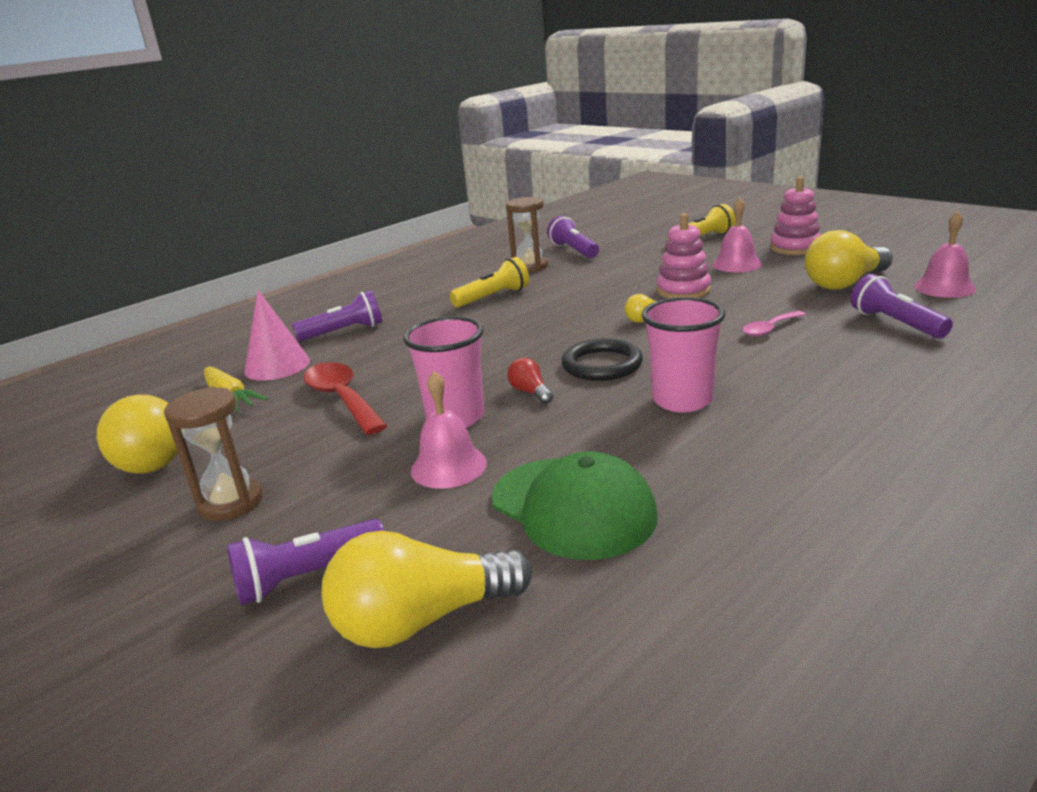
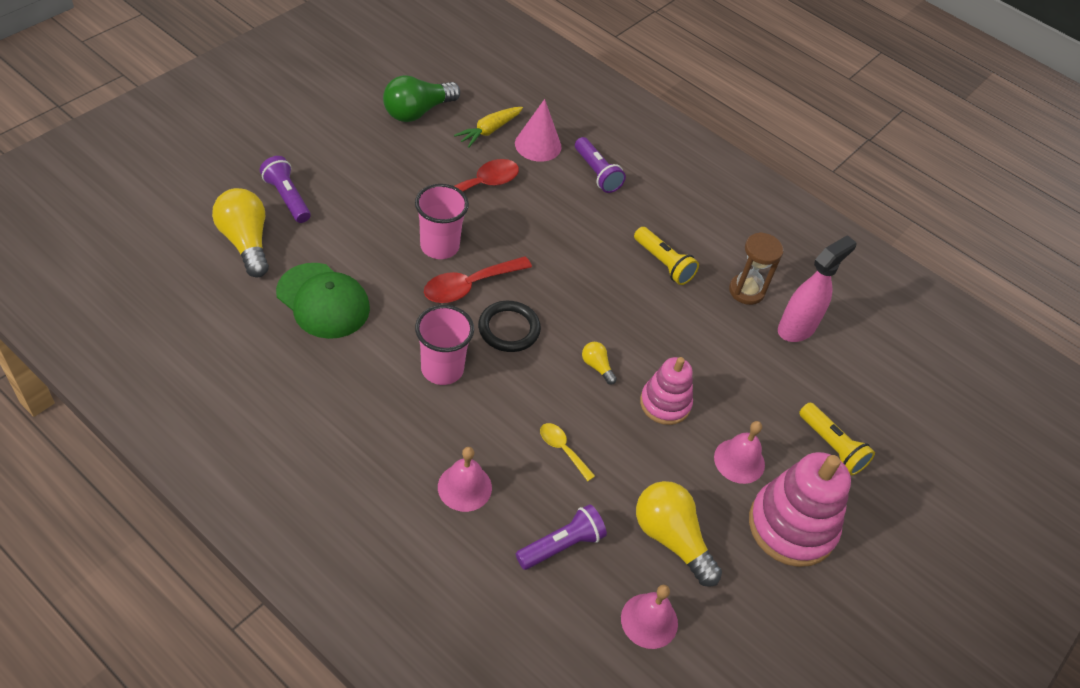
camera: 75 degrees right, 25 degrees up
yellow light bulb [97,395,178,474] -> green light bulb [383,75,460,122]
brown hourglass [164,387,263,521] -> none
pink bell [411,371,487,489] -> pink bell moved to [438,447,492,512]
green cap [492,451,658,560] -> green cap turned 90 degrees counterclockwise [276,263,370,339]
red light bulb [507,358,553,404] -> red spoon [424,256,532,303]
purple flashlight [547,216,599,258] -> pink spray bottle [778,235,857,342]
pink spoon [742,311,806,337] -> yellow spoon [540,423,595,481]
pink stacking toy [770,177,821,255] -> pink stacking toy [749,452,851,567], size x1.61

